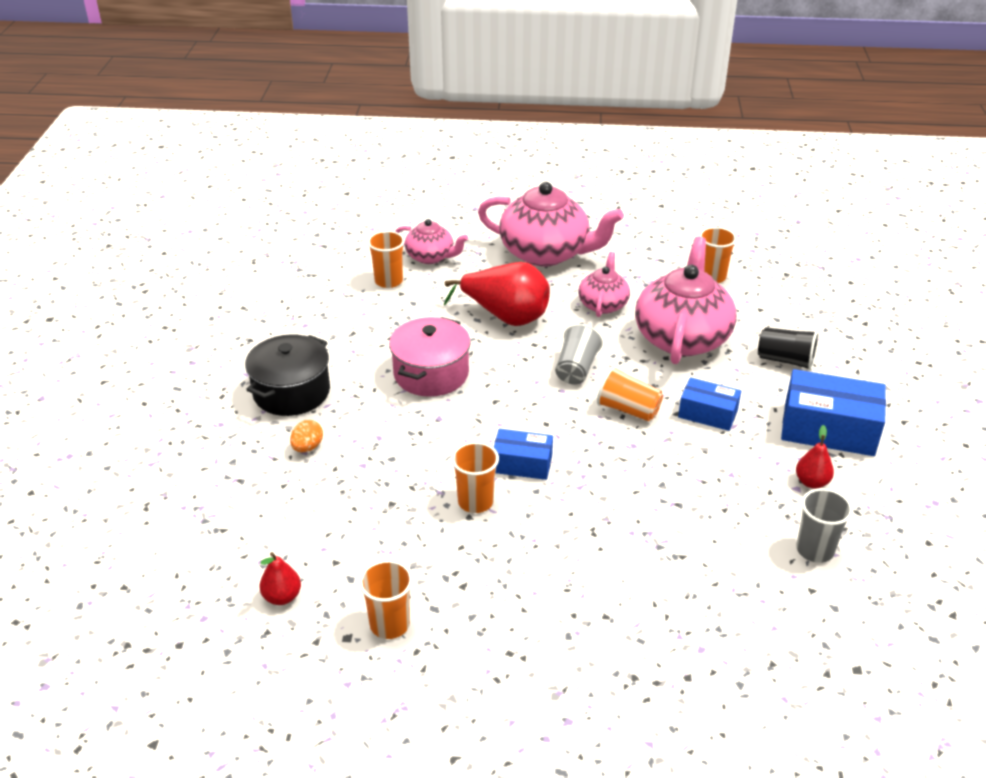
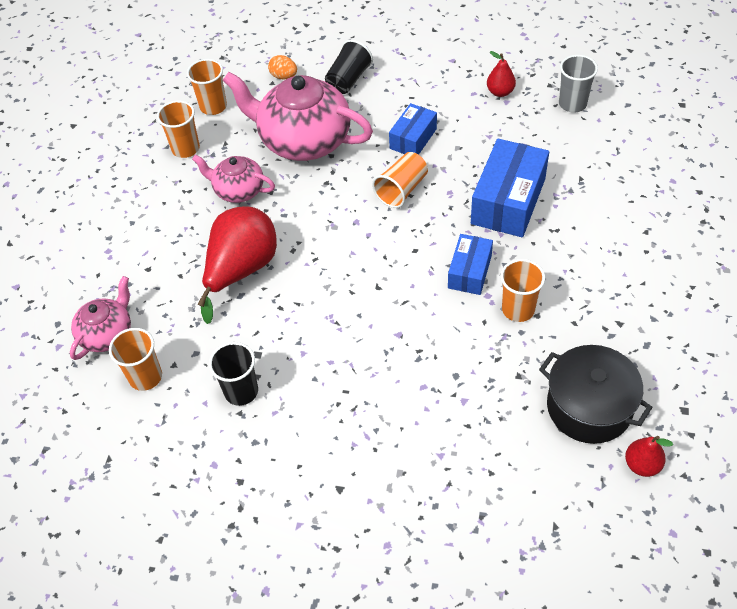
camera: 80 degrees left, 15 degrees up
black pot [245,334,330,416] -> black pot moved to [539,345,653,444]
orange egg [290,420,323,452] -> orange egg moved to [268,55,297,79]
orange cup [359,560,413,639] -> orange cup moved to [157,100,200,158]
pink pot [389,317,471,397] -> none
pink teapot [478,182,624,266] -> none
grey cup [555,324,603,384] -> none
blue box [781,369,886,456] -> blue box moved to [471,139,549,237]
none -> black cup [209,342,258,406]

